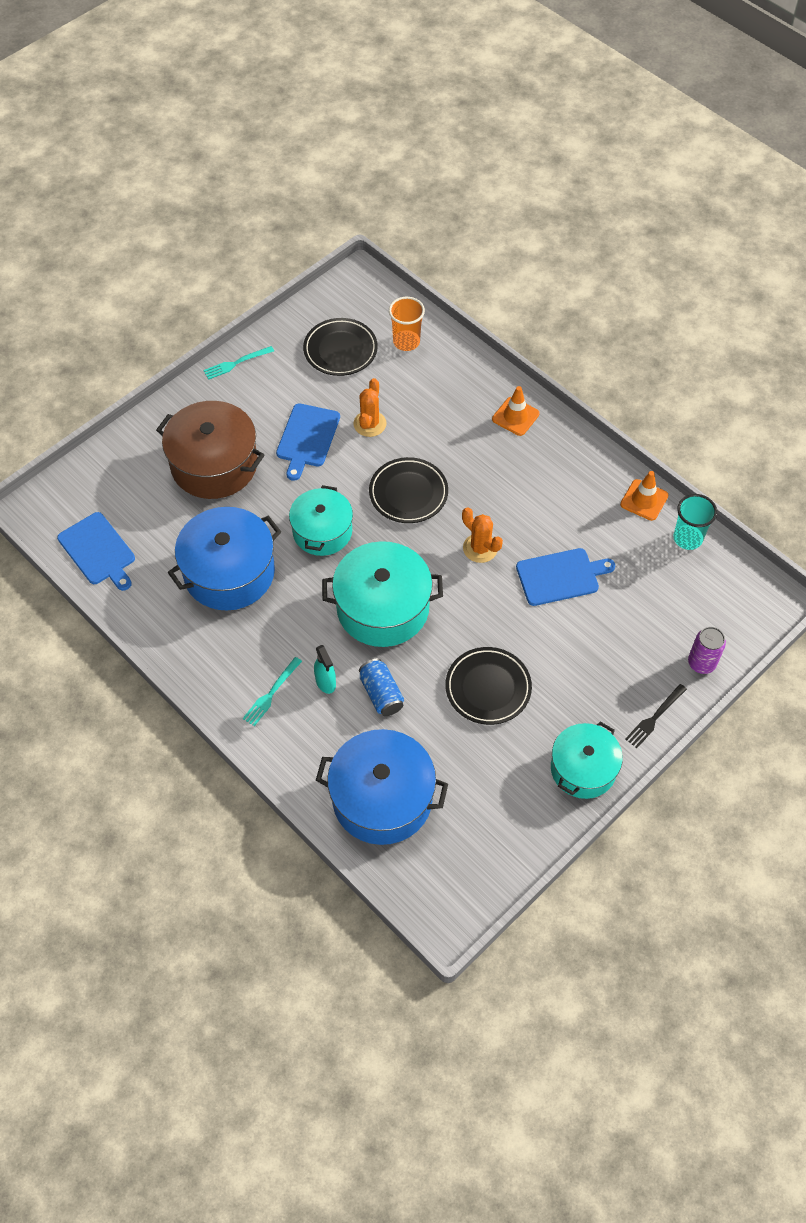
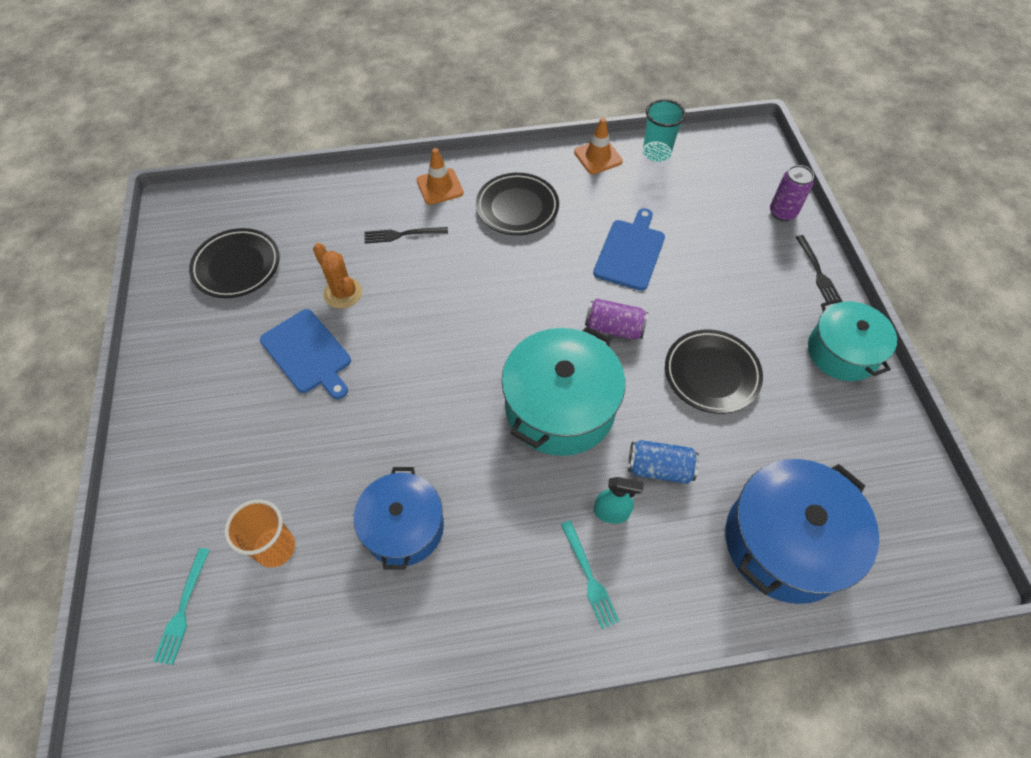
camera: 55 degrees left, 0 degrees up
blue cutting board [57,512,135,591] -> none
brown pot [156,401,264,499] -> none
blue pot [168,507,281,611] -> blue pot [354,467,444,570], size x0.67
turquoise fork [203,346,274,380] -> turquoise fork moved to [153,548,210,665]
turquoise pot [289,485,353,556] -> none
black plate [369,457,448,523] -> black plate moved to [476,173,559,235]
orange cup [389,297,425,351] -> orange cup moved to [224,500,295,567]
orange cactus [462,507,503,563] -> none
none -> black fork [365,227,448,244]
none -> purple can [585,299,648,340]

